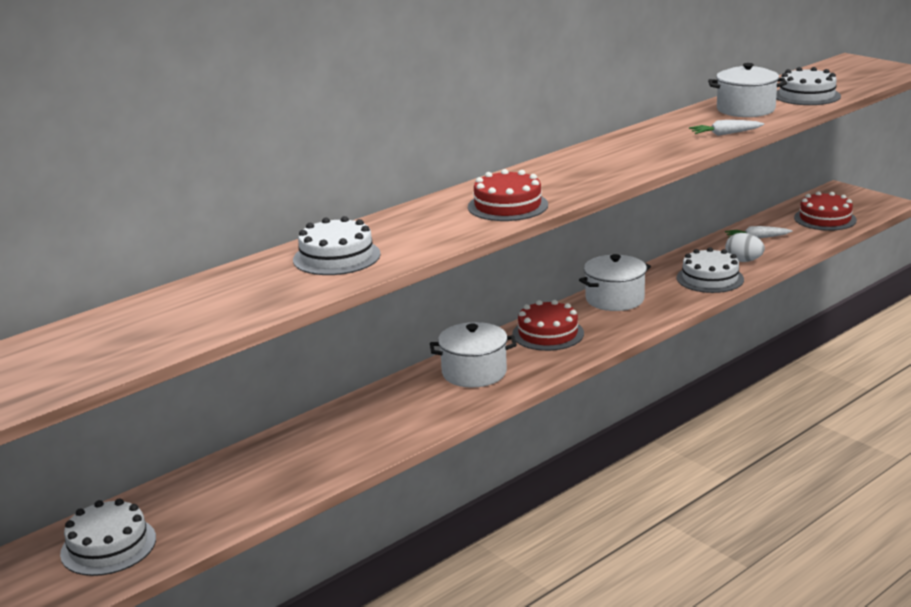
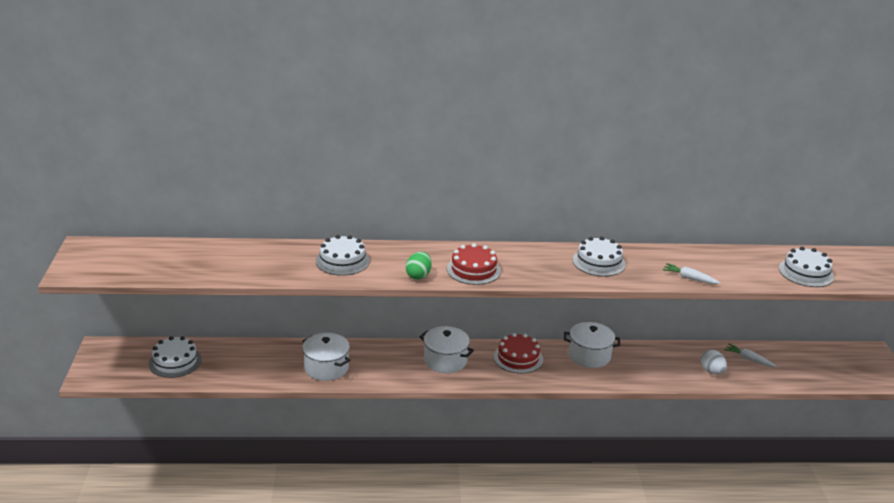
camera: 35 degrees right, 5 degrees up
white cake [677,247,744,293] -> white cake moved to [573,236,626,277]
white pot [708,63,787,117] -> white pot moved to [302,333,351,381]
red cake [794,191,857,231] -> none
none -> green egg [406,252,432,280]

